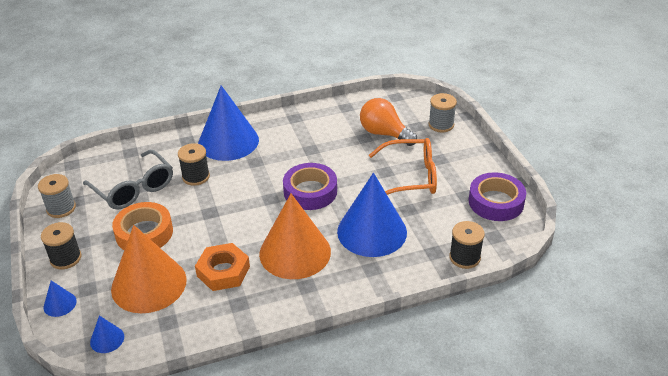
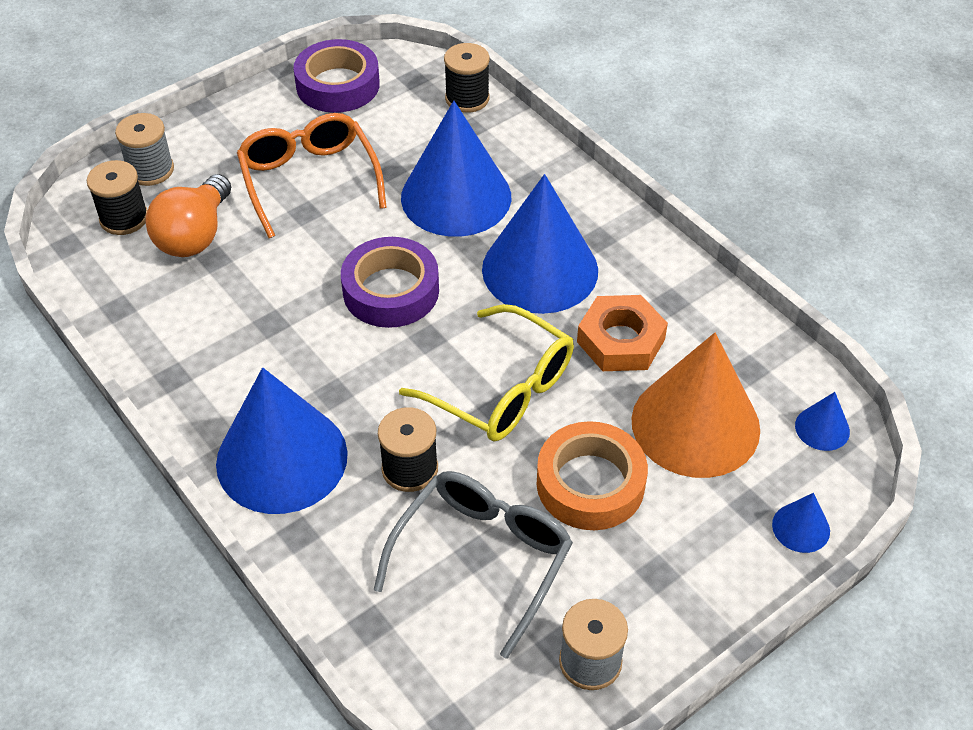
camera: 110 degrees left, 10 degrees up
black spool [41,222,81,269] -> black spool moved to [87,160,148,235]
orange cone [259,194,331,279] -> blue cone [482,174,598,314]
none -> yellow glasses [399,304,574,442]

